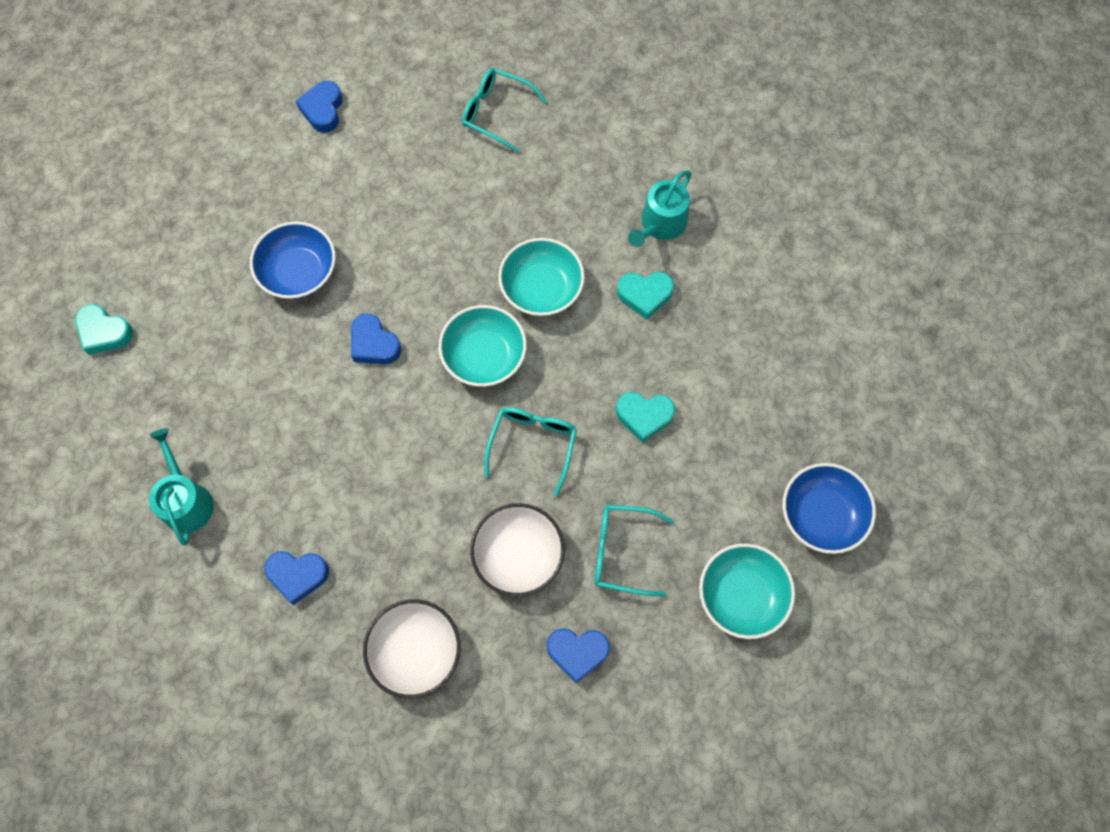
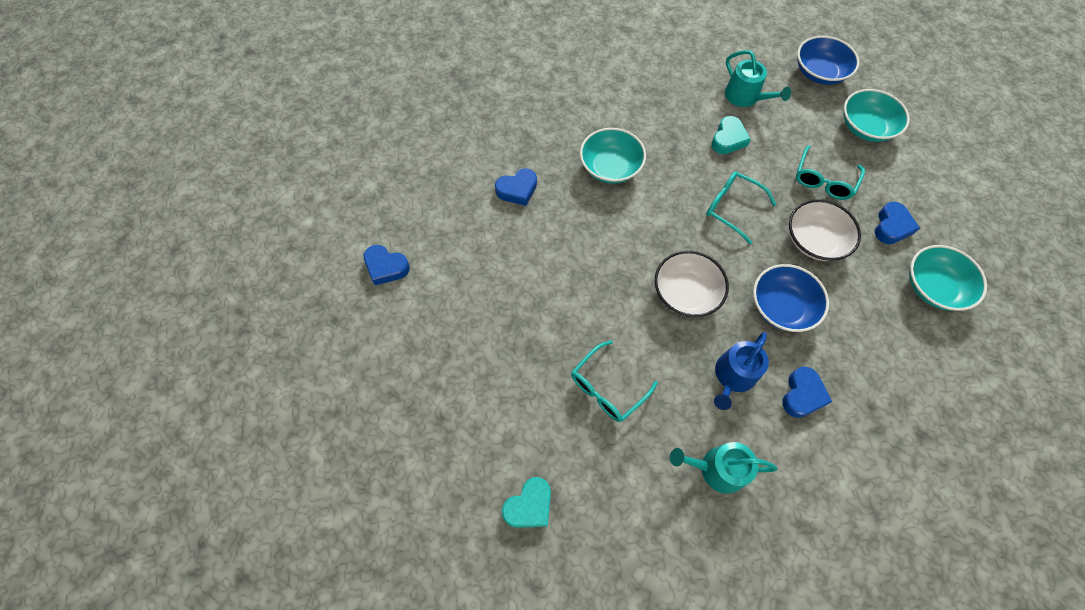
camera: 70 degrees left, 5 degrees down
blue bowl [250,221,336,299] -> blue bowl moved to [753,264,829,332]
blue heart [351,313,401,364] -> blue heart moved to [495,168,537,206]
white bowl [363,599,460,699] -> white bowl moved to [655,251,729,317]
turquoise bowl [438,305,527,387] -> turquoise bowl moved to [909,245,987,311]
turquoise glasses [462,68,547,153] -> turquoise glasses moved to [571,340,658,422]
turquoise heart [617,272,674,320] -> none
turquoise watering can [628,170,692,247] -> turquoise watering can moved to [725,50,791,107]
none -> blue watering can [714,332,769,410]

